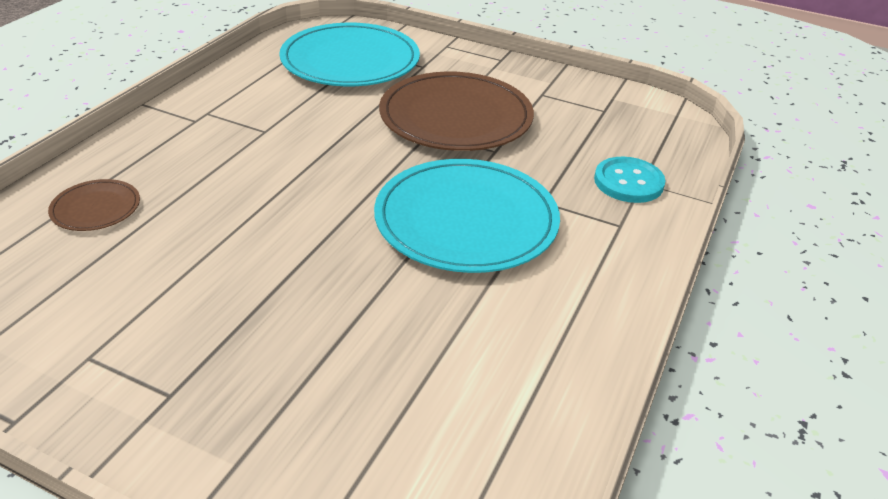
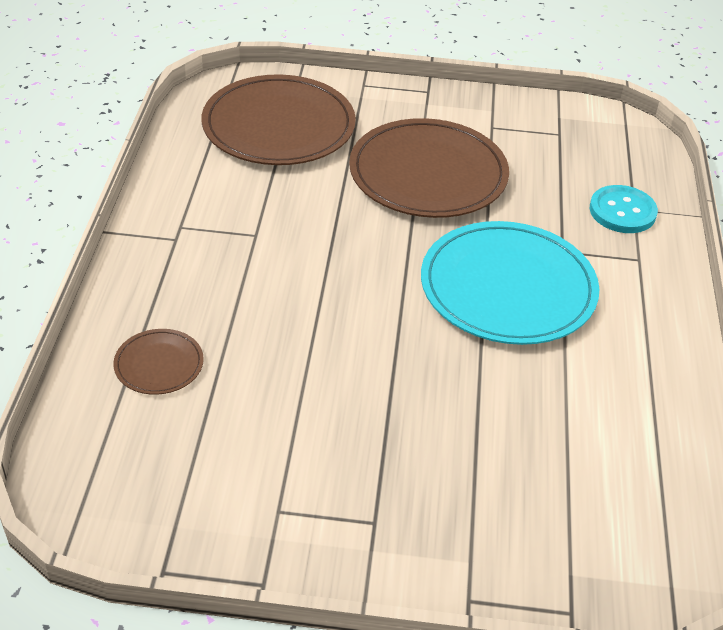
camera: 20 degrees left, 5 degrees up
turquoise plate [279,23,420,86] -> brown plate [202,74,356,165]

